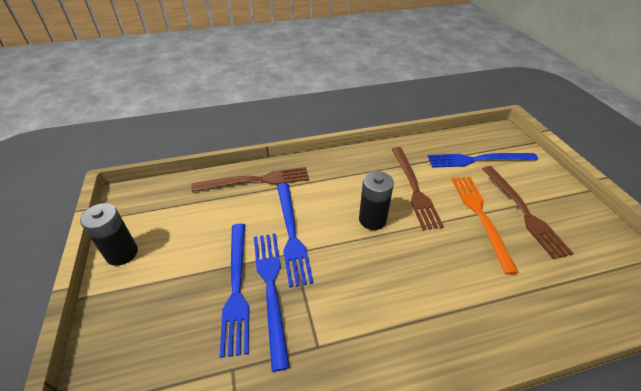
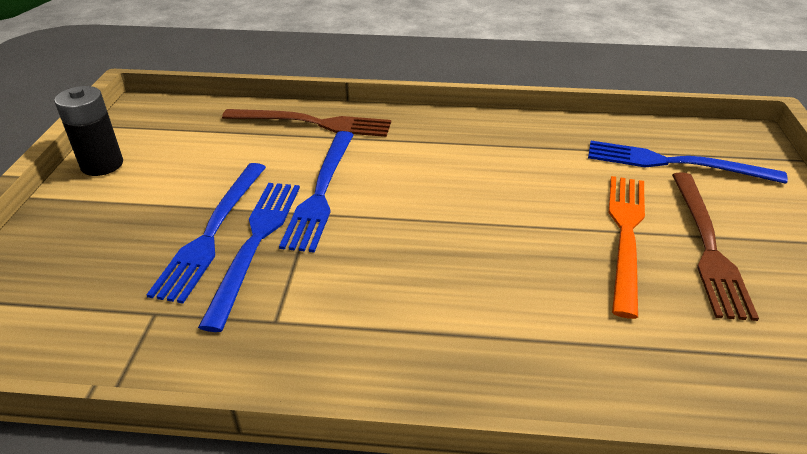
camera: 20 degrees right, 5 degrees down
black battery [359,171,394,230] -> none
brown fork [392,147,444,230] -> none

